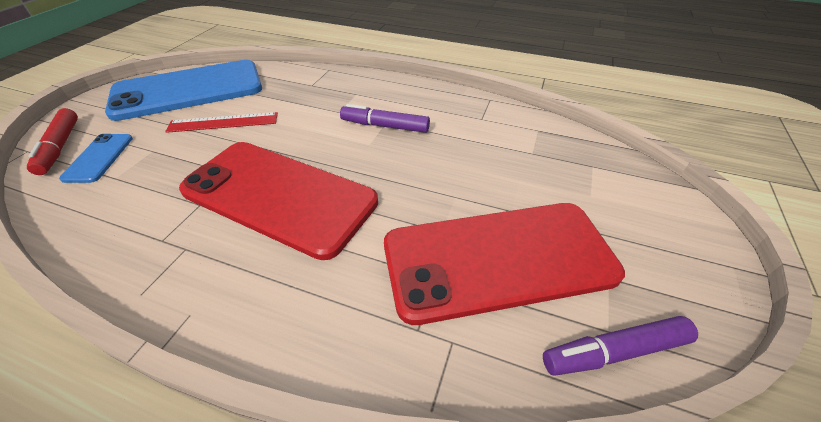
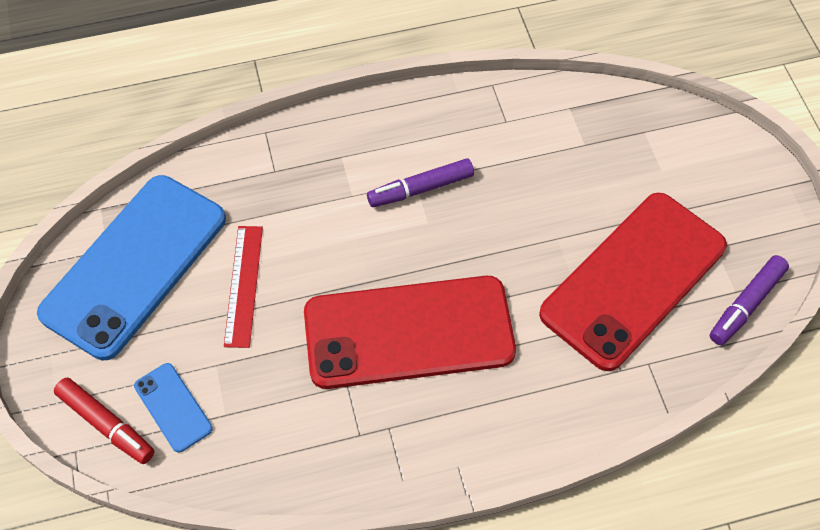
camera: 35 degrees left, 15 degrees up
red ruler [165,112,278,133] -> red ruler turned 45 degrees counterclockwise [224,226,263,348]

